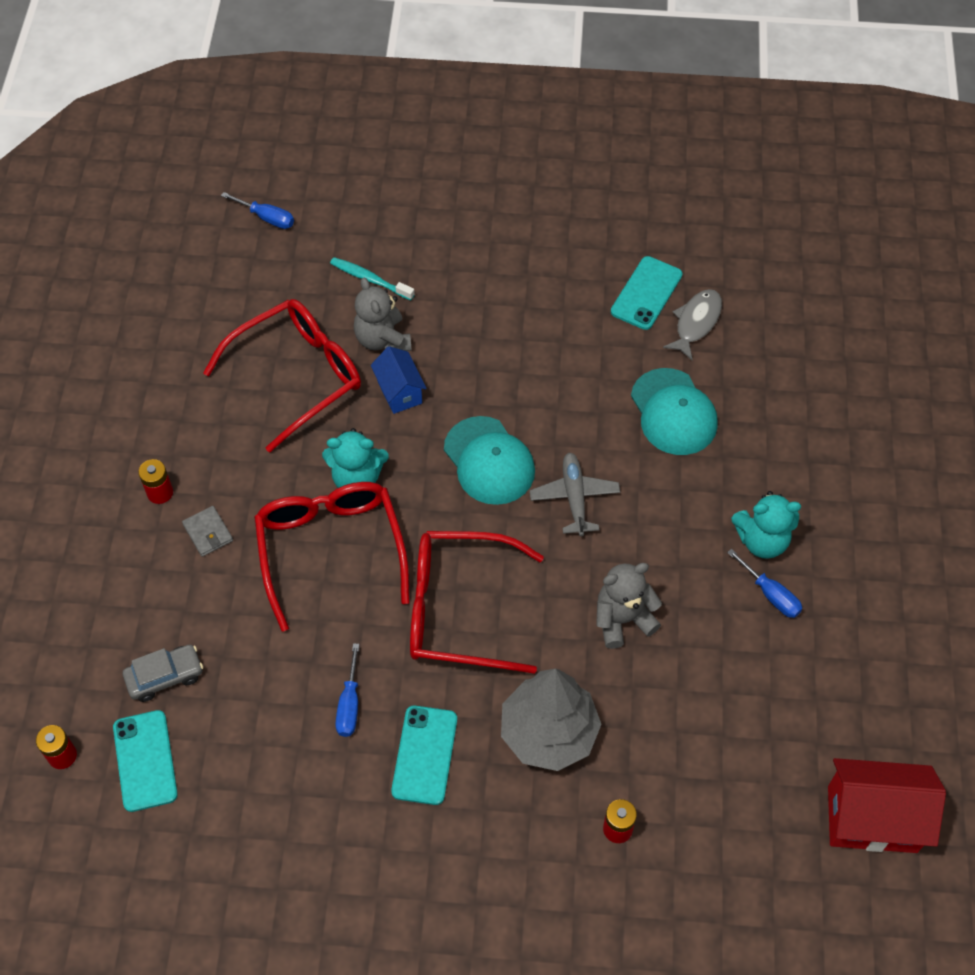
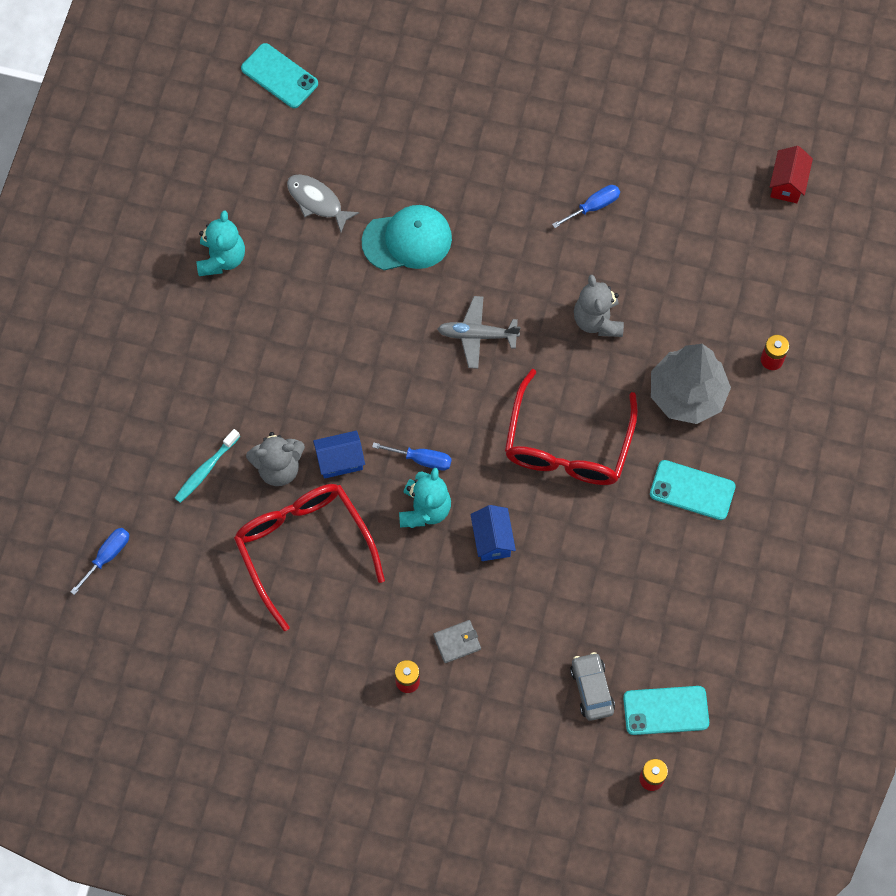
camera: 80 degrees left, 10 degrees up
red glasses [254,482,410,632] -> blue house [470,505,516,561]
blue screwdriver [335,643,359,737] -> blue screwdriver moved to [372,442,452,471]
turquoise cap [444,416,535,505] -> none
turquoise phone [611,256,682,330] -> turquoise phone moved to [241,43,318,108]
turquoise teddy bear [731,491,801,559] -> turquoise teddy bear moved to [196,210,245,276]
red house [828,758,946,853] -> red house [770,146,813,203], size x0.58

